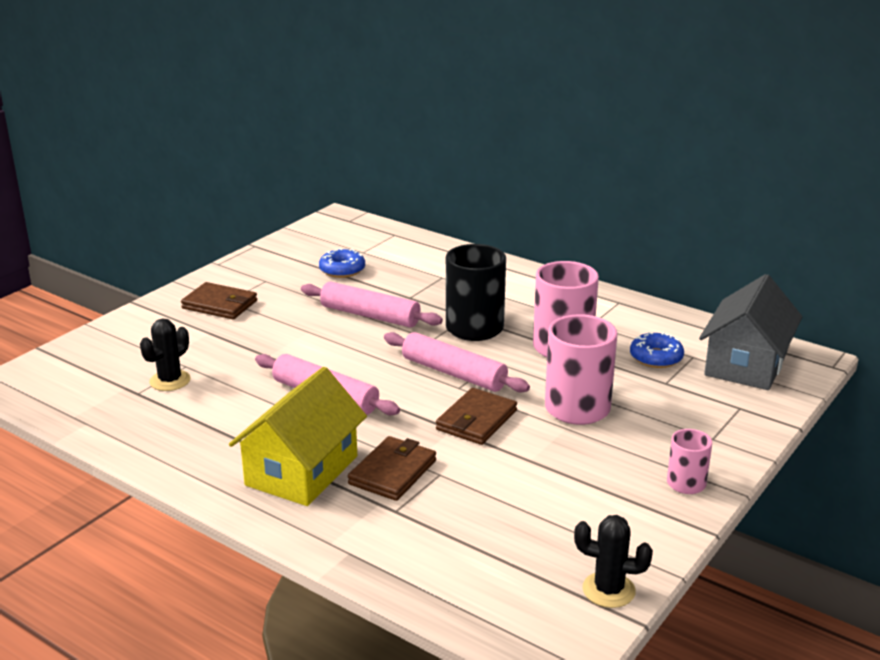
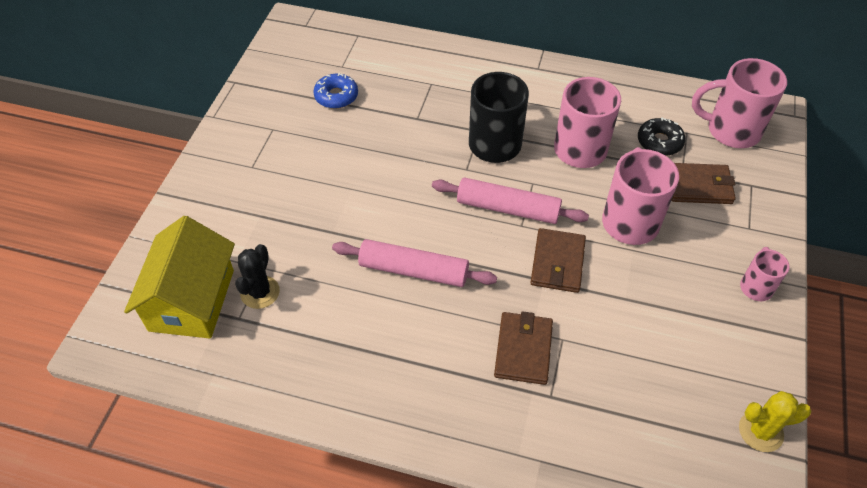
camera: 20 degrees left, 25 degrees up
brown wallet [181,282,257,319] -> brown wallet moved to [671,163,736,204]
yellow house [229,367,367,506] -> yellow house moved to [124,216,235,338]
pink rolling pin [301,282,443,328] -> none
black cactus [574,515,653,608] -> yellow cactus [739,391,812,452]
blue donut [630,332,684,368] -> black donut [638,117,685,156]
grey house [699,274,802,390] -> pink mug [692,58,787,148]

